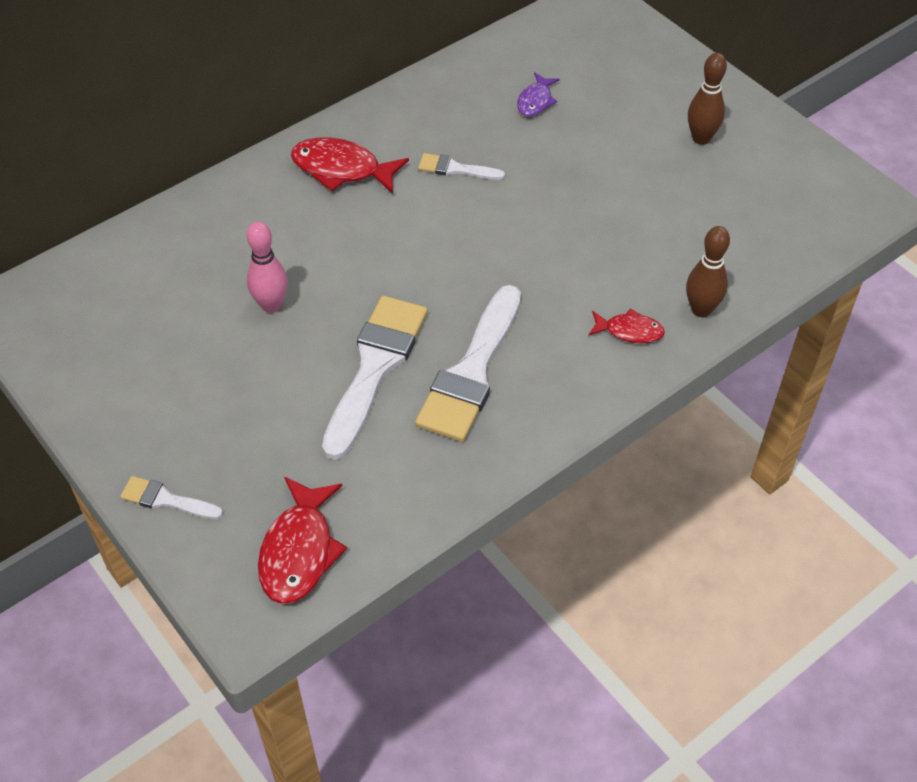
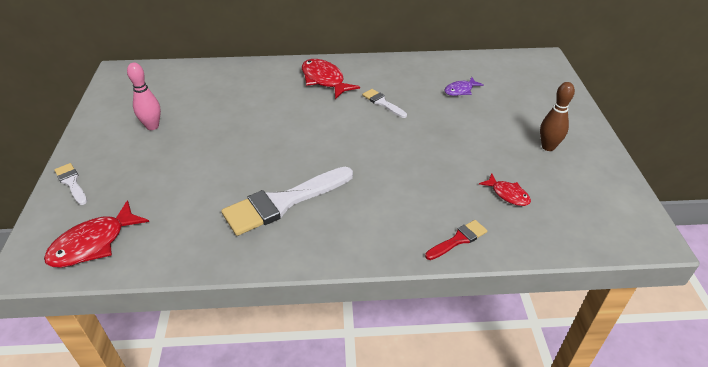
camera: 35 degrees right, 10 degrees down
pink bowling pin [247,221,288,313] -> pink bowling pin moved to [127,62,161,130]
white brush [322,296,428,460] -> none
red fish [588,308,665,343] -> red fish moved to [479,174,531,206]
brown bowling pin [686,226,730,317] -> red brush [425,220,487,260]

